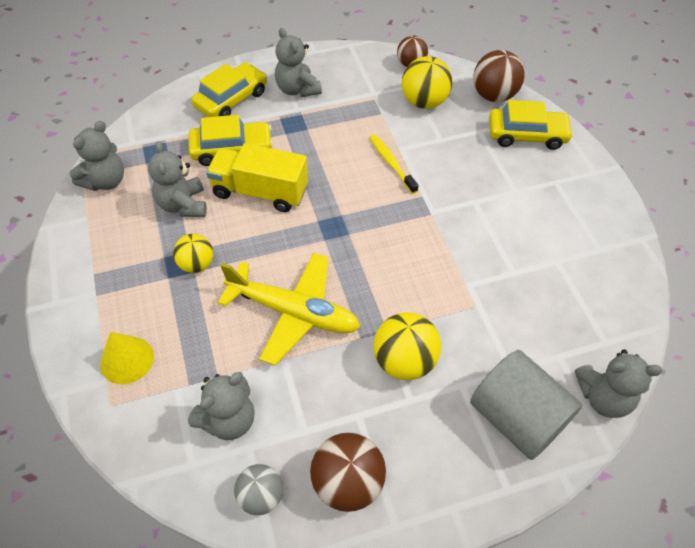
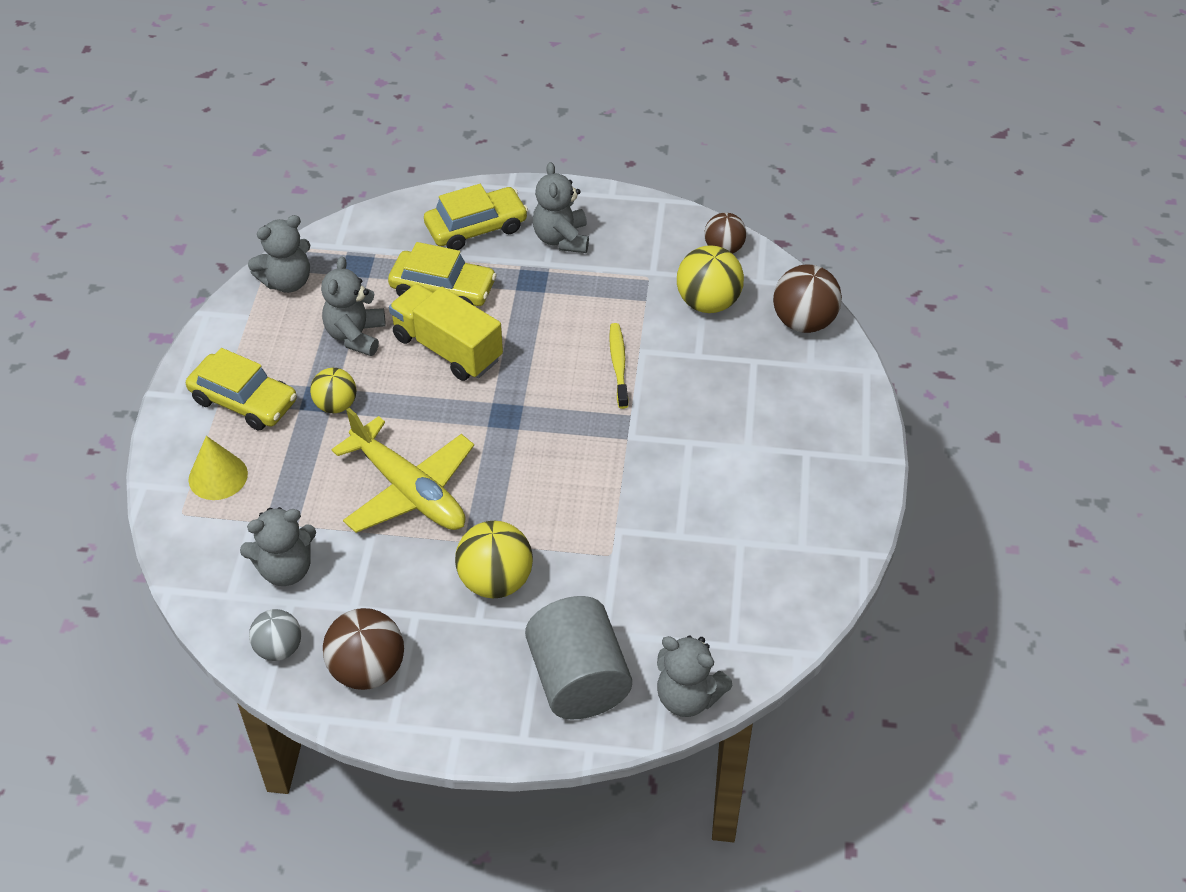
camera: 25 degrees right, 5 degrees down
yellow car [489,100,573,150] -> yellow car moved to [186,348,297,430]

